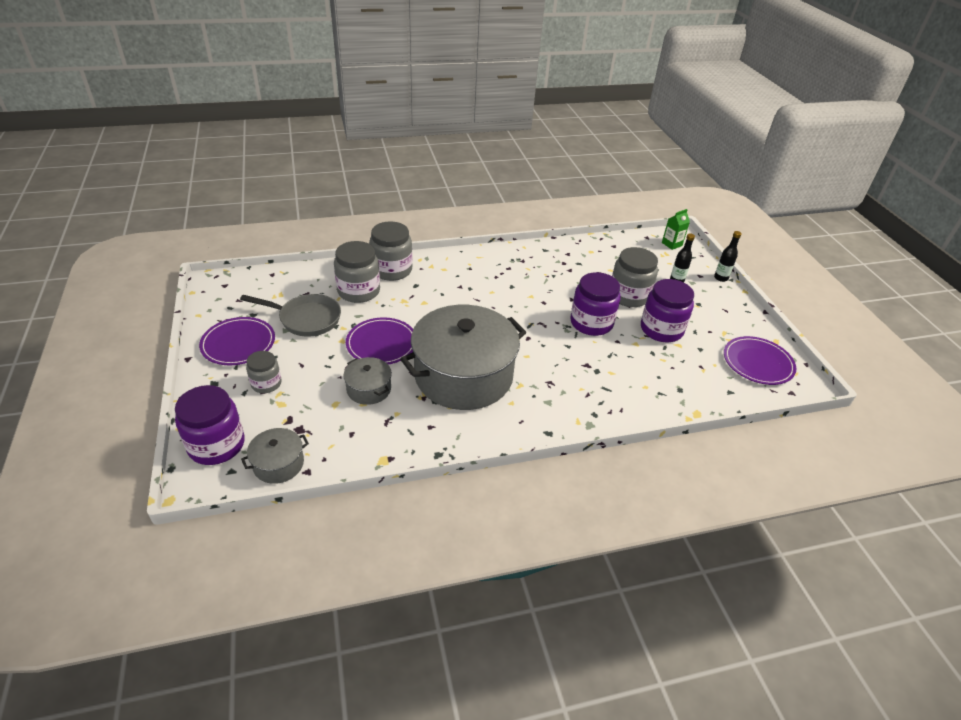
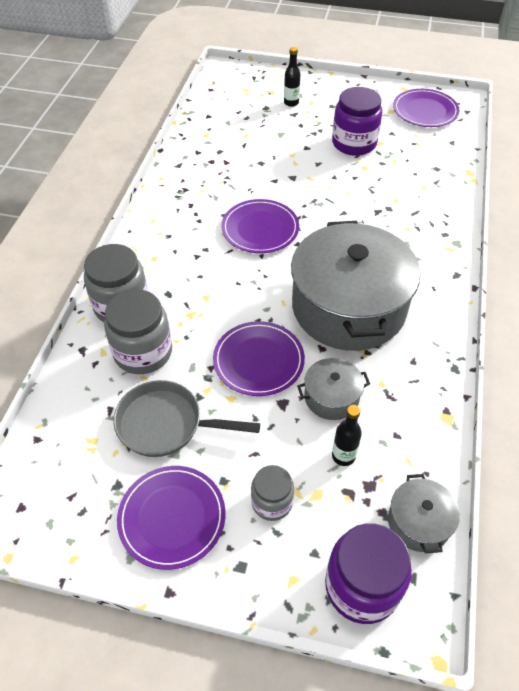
camera: 60 degrees left, 10 degrees up
grey pan [240,294,341,337] -> grey pan turned 120 degrees counterclockwise [113,380,260,457]
purple jar [570,272,620,336] -> none
grey jar [612,247,658,307] -> none
green carton [662,209,690,250] -> none
black bottle [714,231,742,282] -> black bottle moved to [332,405,362,466]
none -> purple plate [221,199,299,253]

